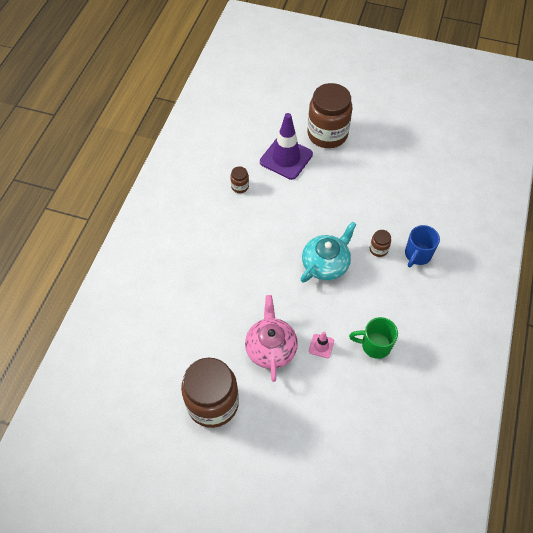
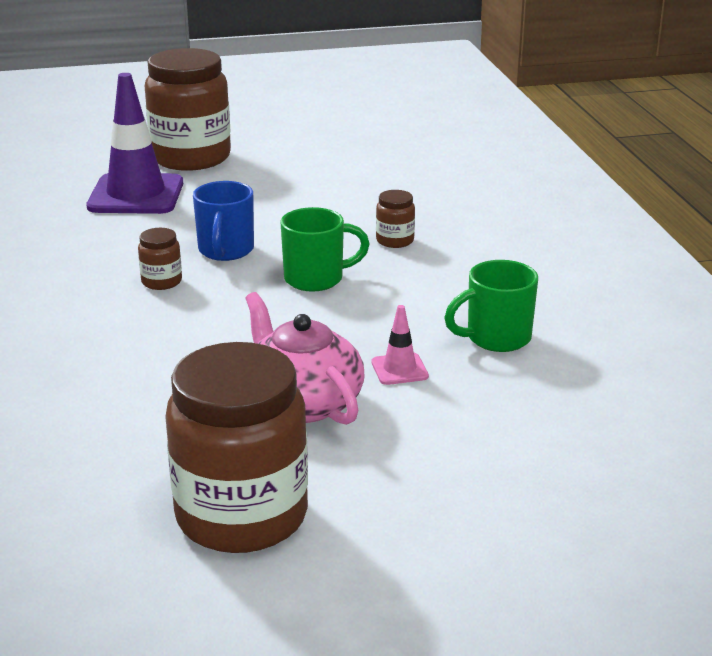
camera: 30 degrees left, 30 degrees down
brown jar [230,166,249,193] -> brown jar moved to [138,228,182,290]
turquoise teapot [301,221,357,283] -> green mug [280,207,370,292]
blue mug [405,225,440,267] -> blue mug moved to [193,181,254,261]

